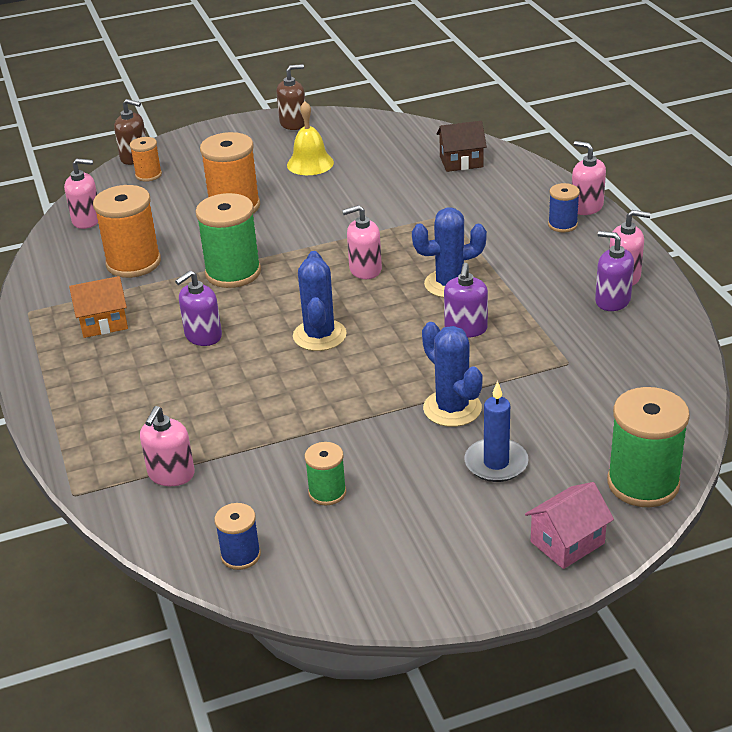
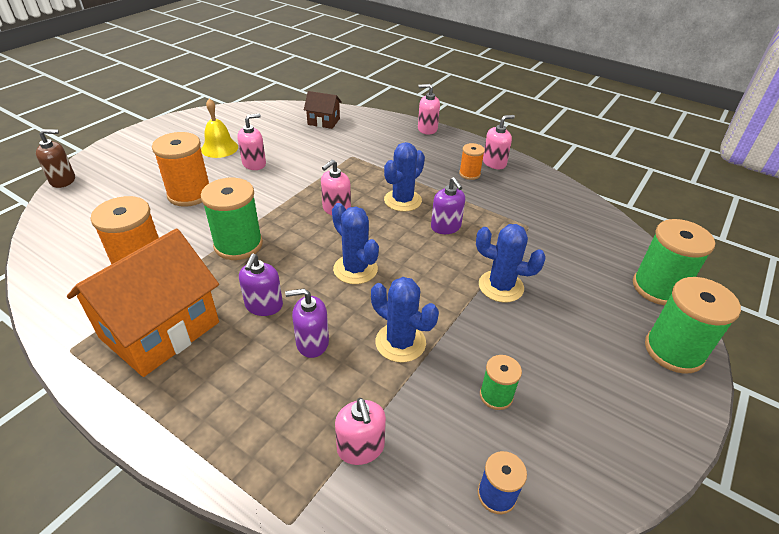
camera: 40 degrees left, 5 degrees up
pink soap dispenser [64,158,98,229] -> pink soap dispenser moved to [237,114,266,170]
orange house [69,276,128,338] -> orange house [67,229,219,377], size x2.05
orange spool [130,137,162,182] -> orange spool moved to [459,143,485,180]
brown soap dispenser [276,64,305,130] -> none
brown house [437,121,487,172] -> brown house turned 60 degrees clockwise [304,91,342,129]
blue candle [464,381,529,482] -> none
pink house [525,482,614,569] -> green spool [645,277,741,374]
blue spool [548,183,580,232] -> none
purple soap dispenser [595,231,634,311] -> purple soap dispenser moved to [285,289,329,358]
none -> blue cactus [371,277,439,362]

